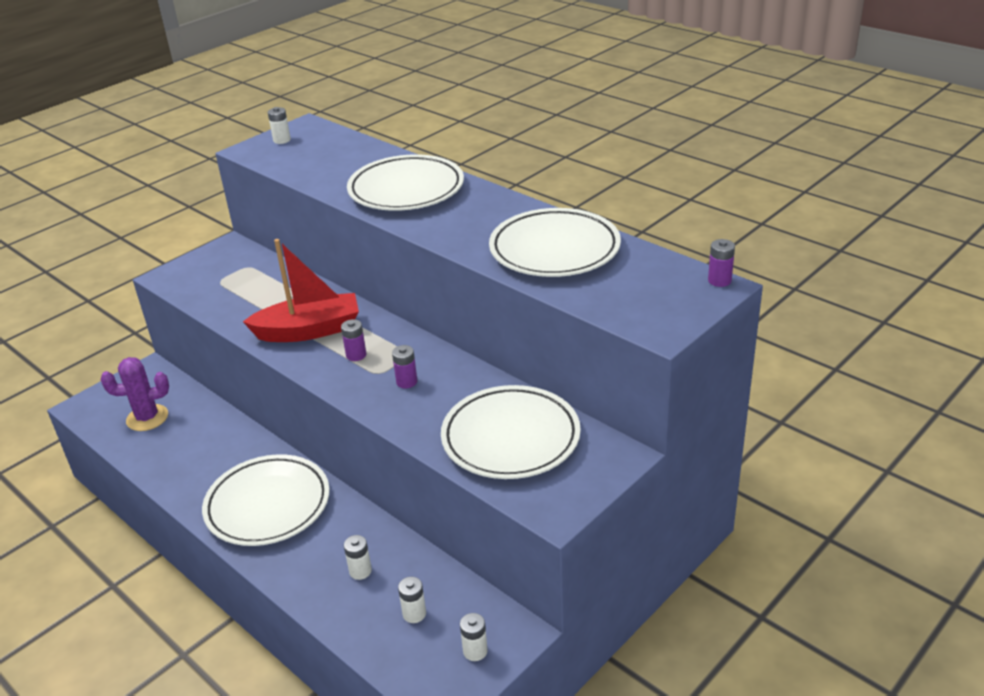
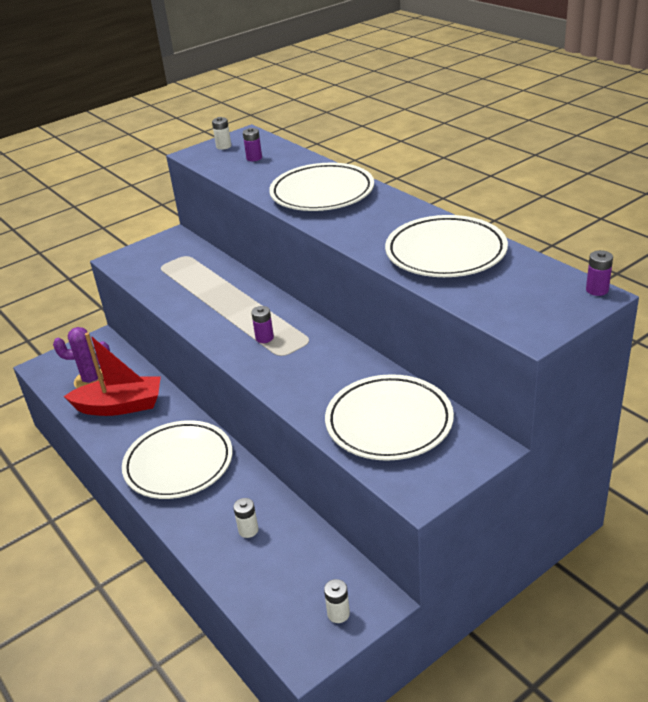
camera: 10 degrees right, 0 degrees up
red boat [243,239,359,342] -> red boat moved to [63,333,161,416]
purple battery [392,345,417,388] -> purple battery moved to [243,128,262,161]
white battery [398,577,426,623] -> none

